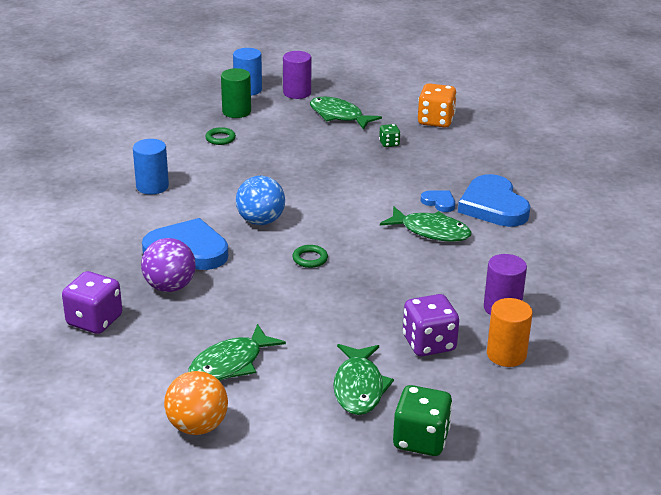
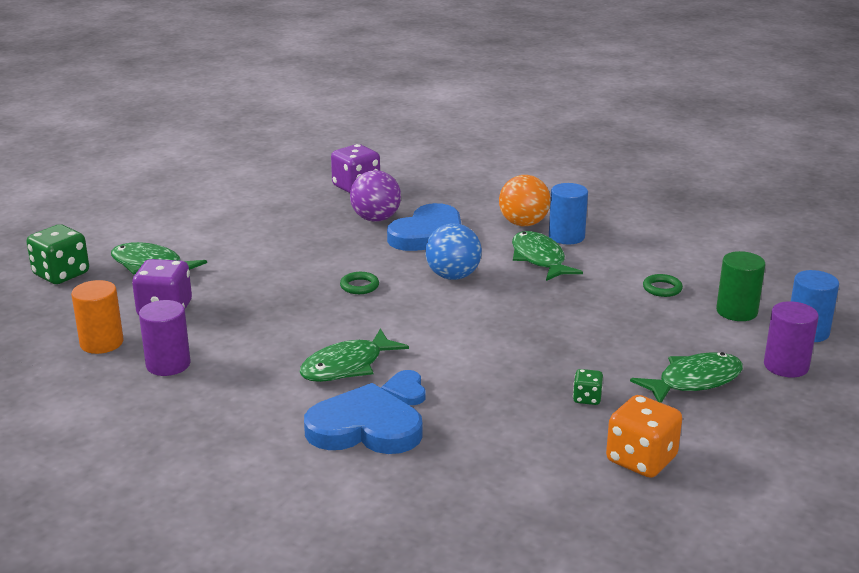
camera: 115 degrees right, 5 degrees down
orange ball [164,371,228,435] -> orange ball moved to [499,175,550,226]
green fish [188,324,286,381] -> green fish moved to [512,231,583,281]
blue heart [421,191,455,212] -> blue heart turned 105 degrees clockwise [381,370,426,405]

